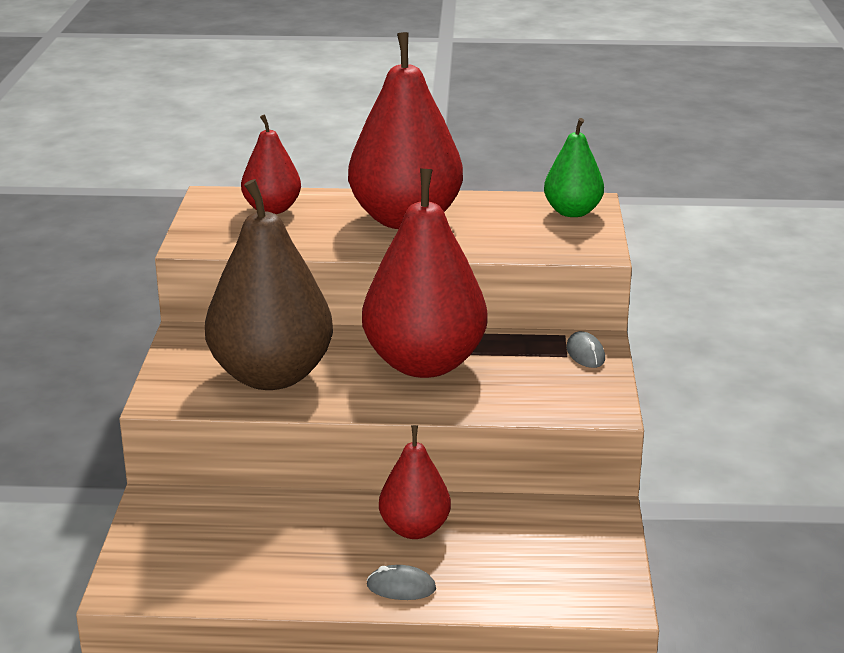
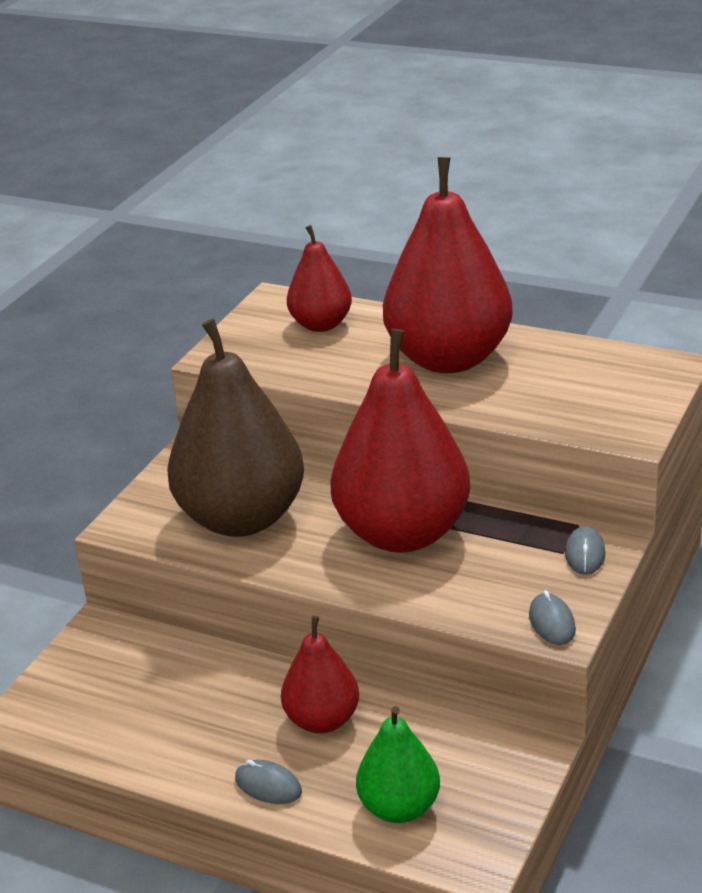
camera: 25 degrees right, 5 degrees up
green pear [544,118,604,217] -> green pear moved to [356,706,440,823]
none -> grey mouse [529,590,576,645]

